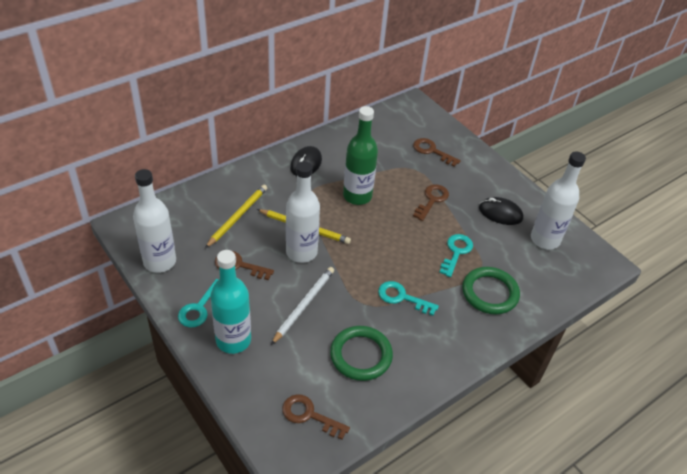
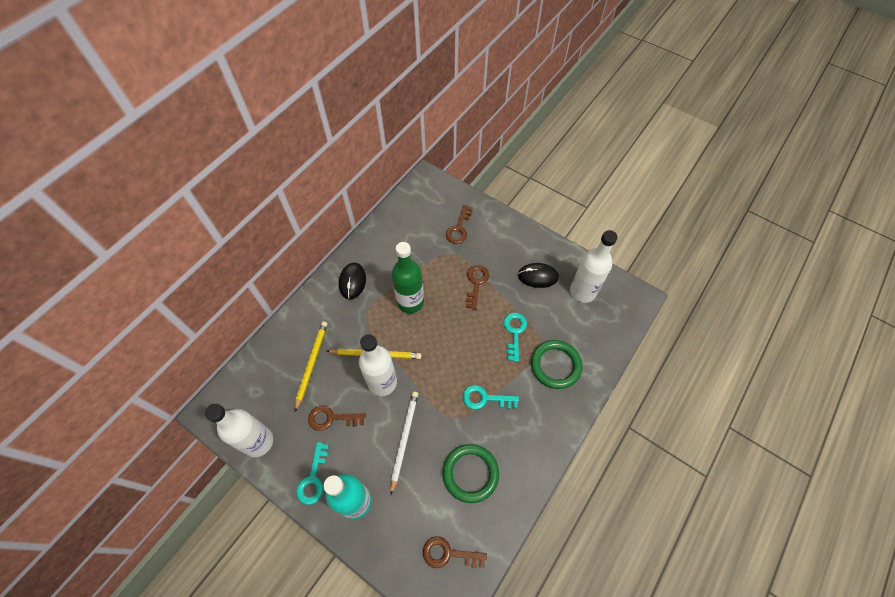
camera: 15 degrees left, 15 degrees up
brown key [413,138,461,167] -> brown key turned 90 degrees counterclockwise [446,205,472,244]

